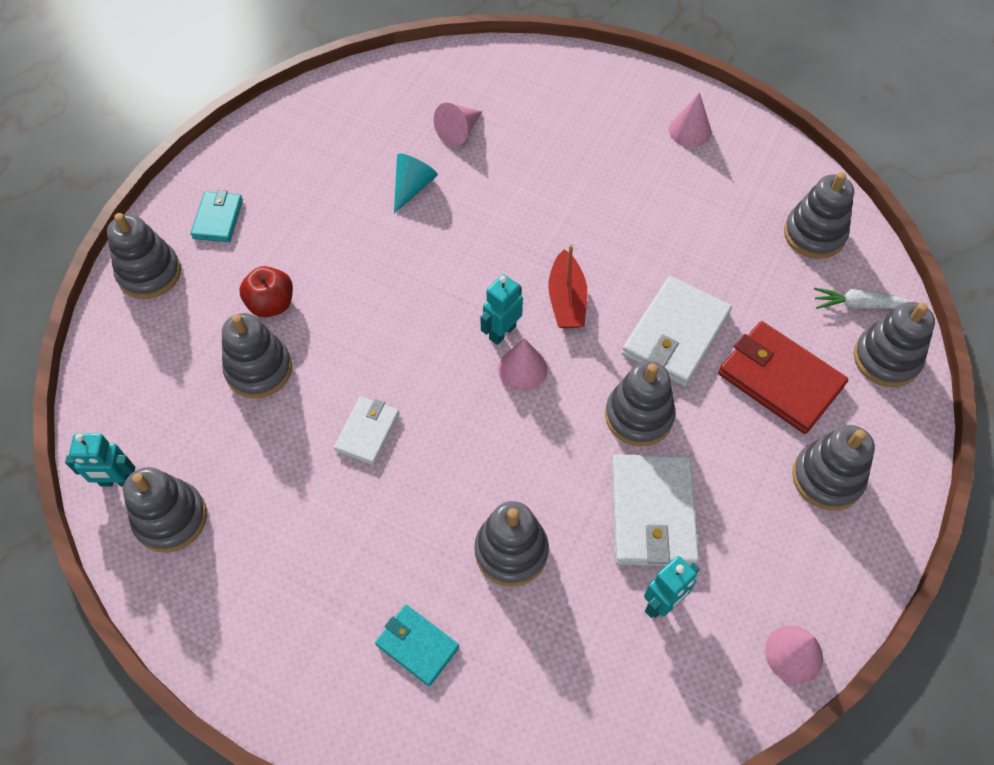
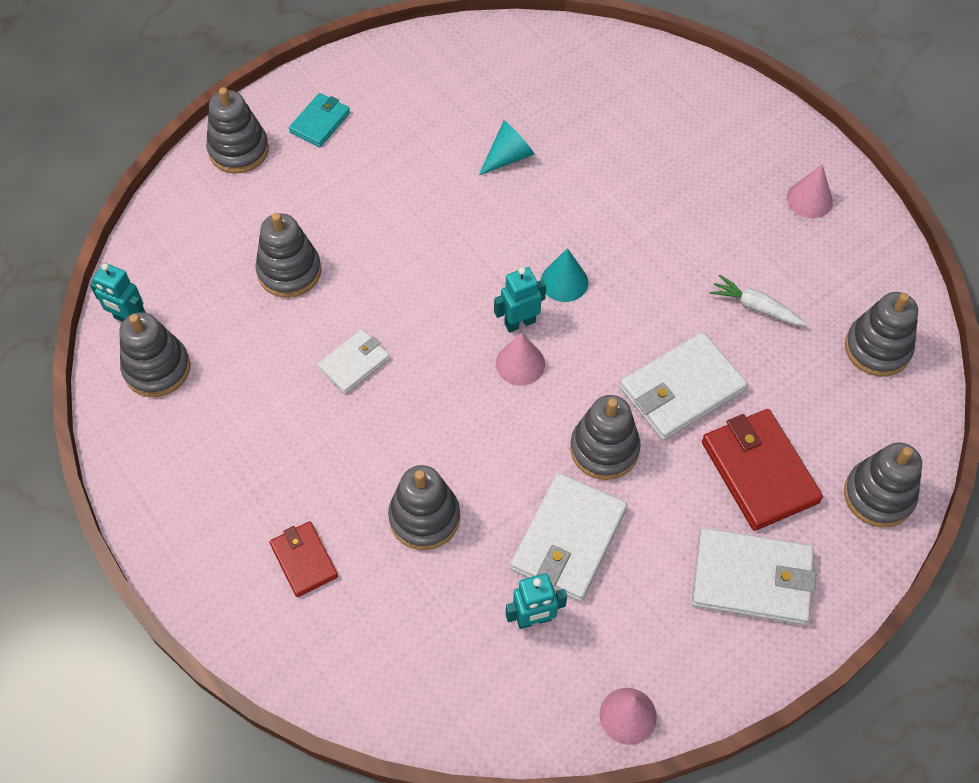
camera: 25 degrees right, 0 degrees up
red apple [239,266,293,317] -> none
turquoise wallet [375,605,459,686] -> red wallet [269,521,338,597]
pink cone [434,103,483,146] -> none
red boat [548,244,587,328] -> none
grey stacking toy [792,425,875,510] -> white wallet [692,528,816,625]
white carrot [814,287,912,309] -> white carrot moved to [710,274,807,326]
none -> turquoise cone [541,248,588,302]

